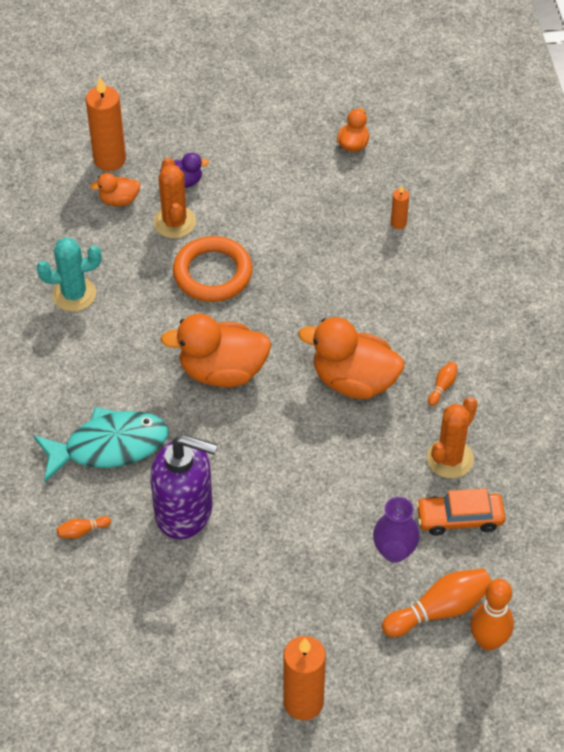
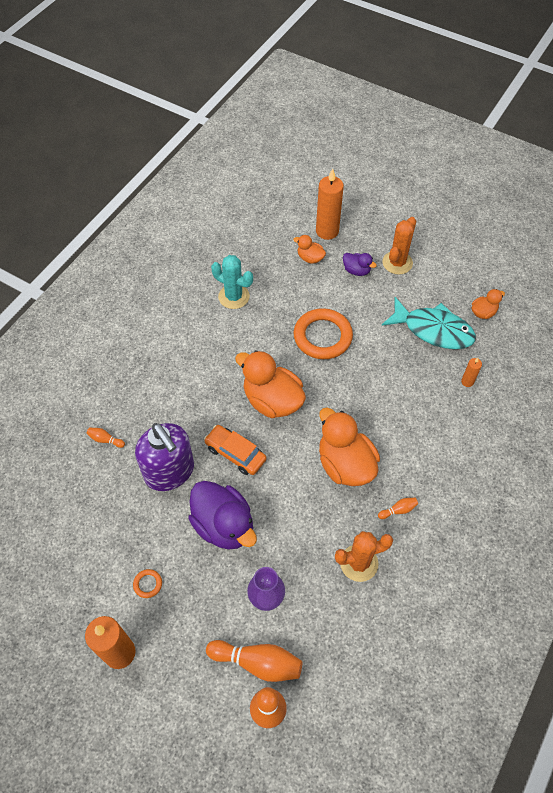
camera: 40 degrees right, 5 degrees up
turquoise fish [33,407,168,483] -> turquoise fish moved to [382,297,476,349]
orange cactus [154,157,196,238] -> orange cactus moved to [383,217,416,274]
orange car [416,488,505,536] -> orange car moved to [204,425,267,475]
none -> orange ring [133,569,162,598]
none -> purple duck [188,481,257,550]

